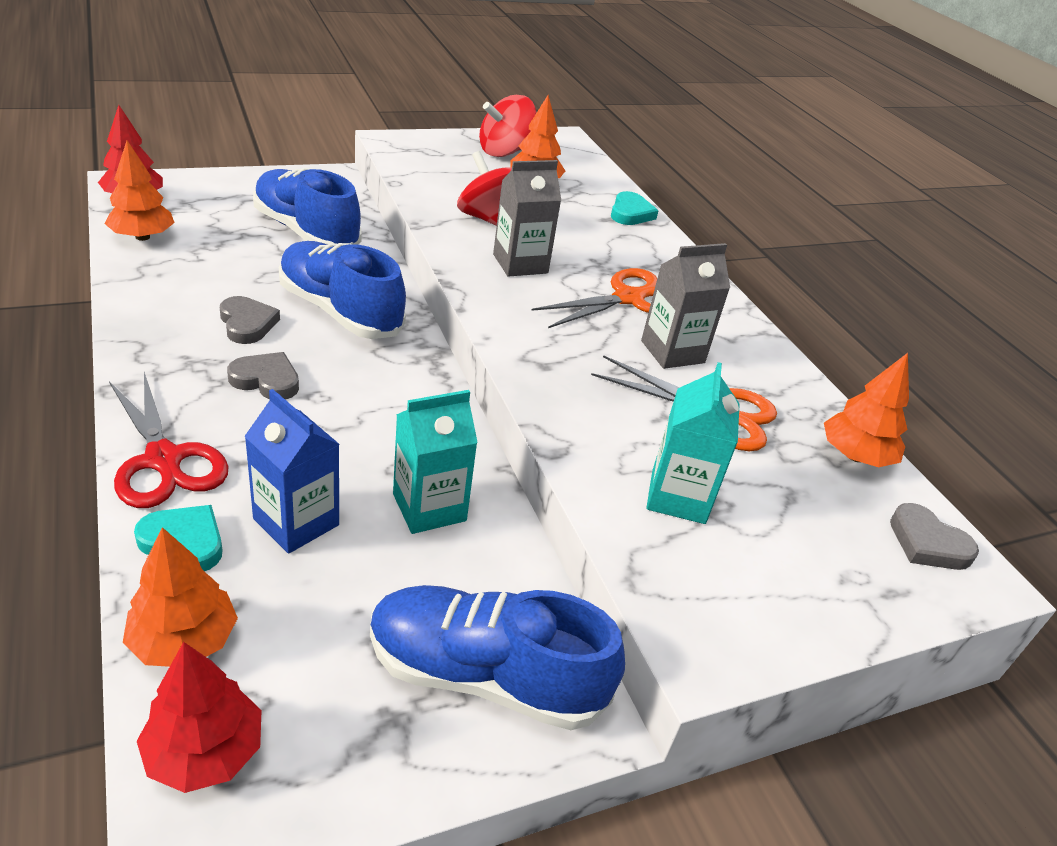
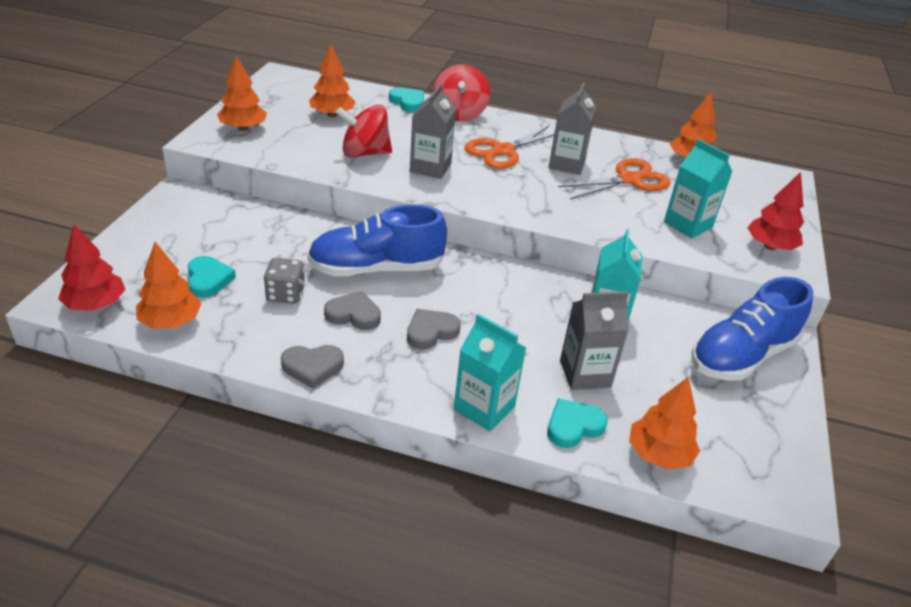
camera: 50 degrees left, 0 degrees up
red scissors [109,372,229,508] -> turquoise carton [454,314,526,431]
red tree [137,642,262,793] -> red tree moved to [747,172,804,250]
blue carton [245,389,339,554] -> grey carton [560,291,629,390]
blue shoe [253,168,362,245] -> none
red spinning top [479,95,536,157] -> red spinning top moved to [433,64,490,121]
orange scissors [532,268,657,328] -> orange scissors turned 135 degrees counterclockwise [465,126,554,169]
grey heart [890,503,979,570] -> grey heart moved to [281,345,344,389]
none -> turquoise heart [188,256,236,298]
none -> orange tree [217,55,267,131]
none -> grey dice [264,258,305,304]

